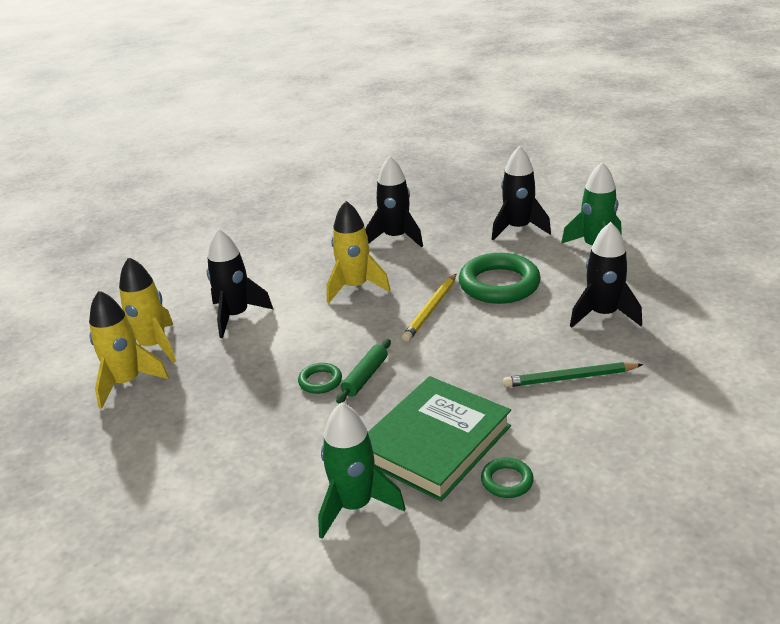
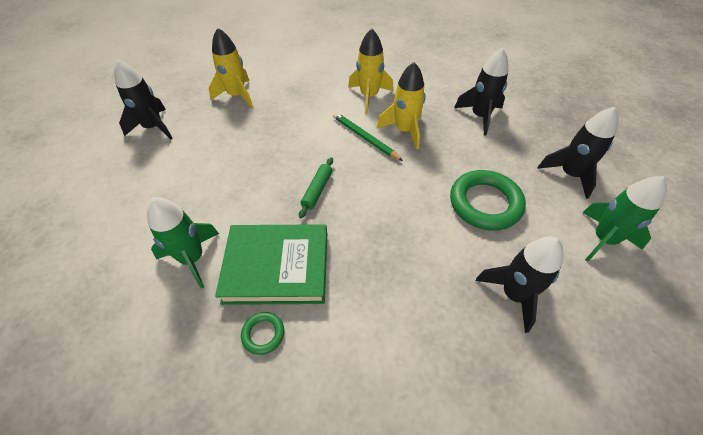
camera: 50 degrees right, 20 degrees up
yellow rocket [119,257,176,363] -> yellow rocket moved to [348,29,394,114]
black rocket [207,228,273,338] -> black rocket moved to [114,59,173,139]
green ring [298,363,342,394] -> none
green rolling pin [336,339,391,404] -> green rolling pin turned 60 degrees counterclockwise [299,157,333,218]
yellow pencil [402,273,457,342] -> none
green pencil [503,362,643,387] -> green pencil moved to [333,112,403,161]

